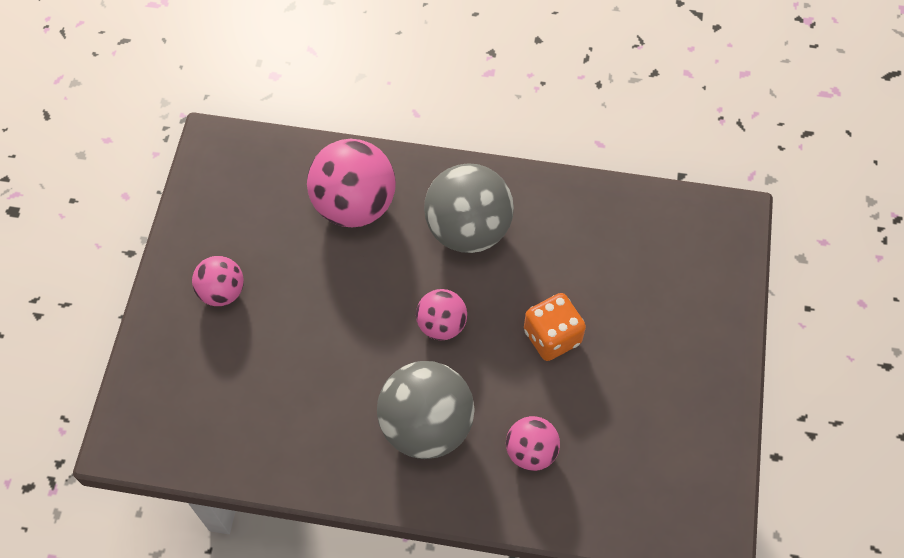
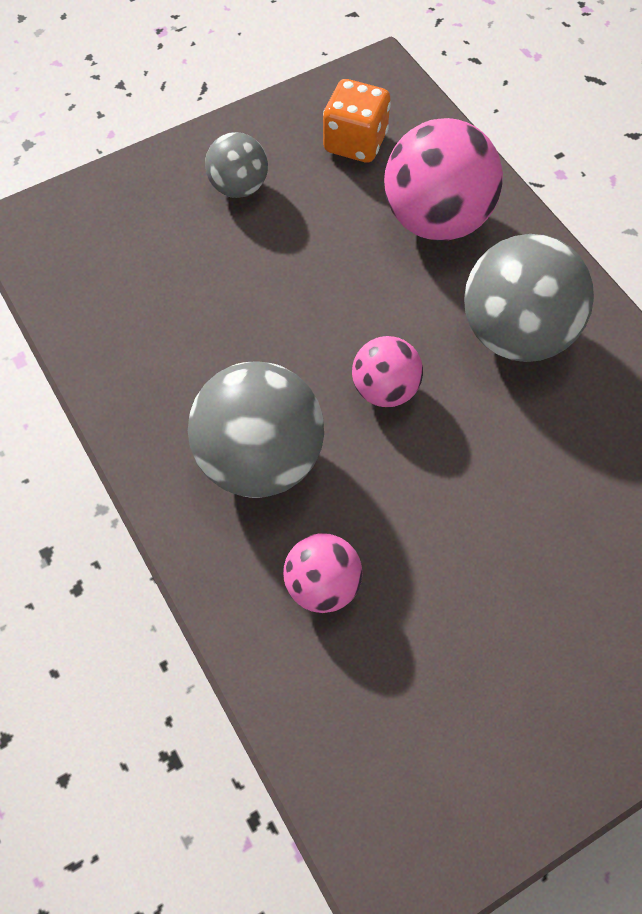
camera: 50 degrees right, 0 degrees up
pink ball [192,256,244,306] -> grey ball [205,132,268,198]
orange dice [524,293,586,361] -> orange dice moved to [323,79,391,163]

